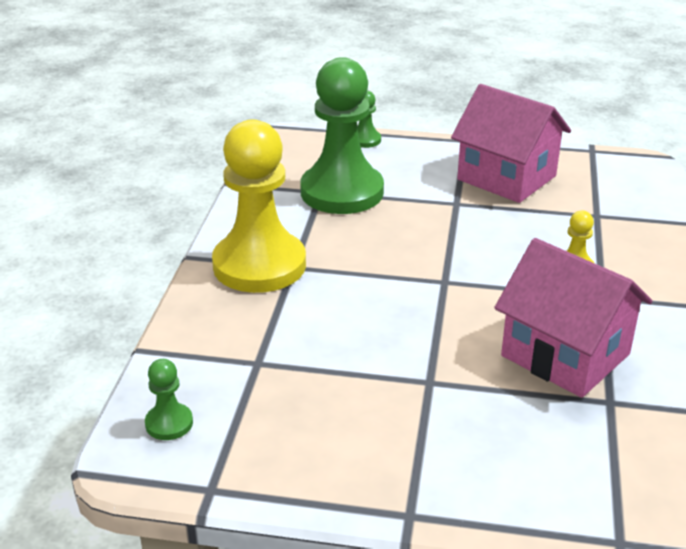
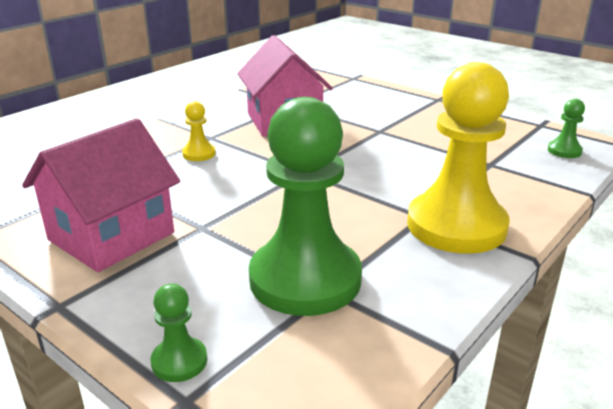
camera: 150 degrees left, 5 degrees down
pink house [451,84,571,203] -> pink house turned 60 degrees clockwise [22,118,180,272]

